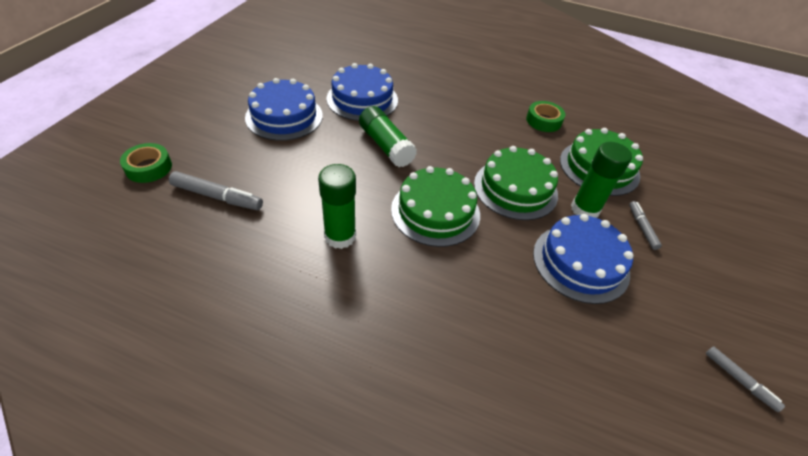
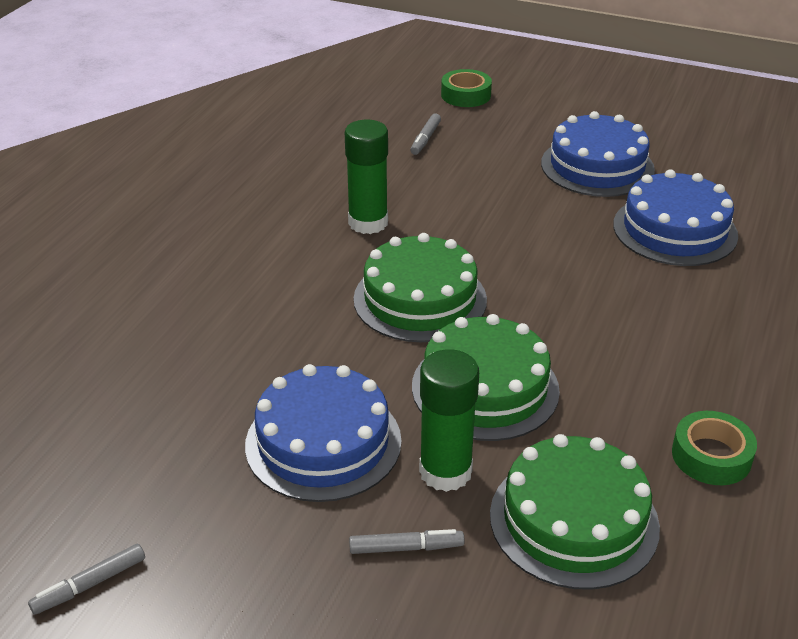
camera: 95 degrees right, 10 degrees down
grey marker [169,171,263,210] -> grey marker [410,114,441,155], size x0.62
green glue stick [359,106,417,167] -> none

